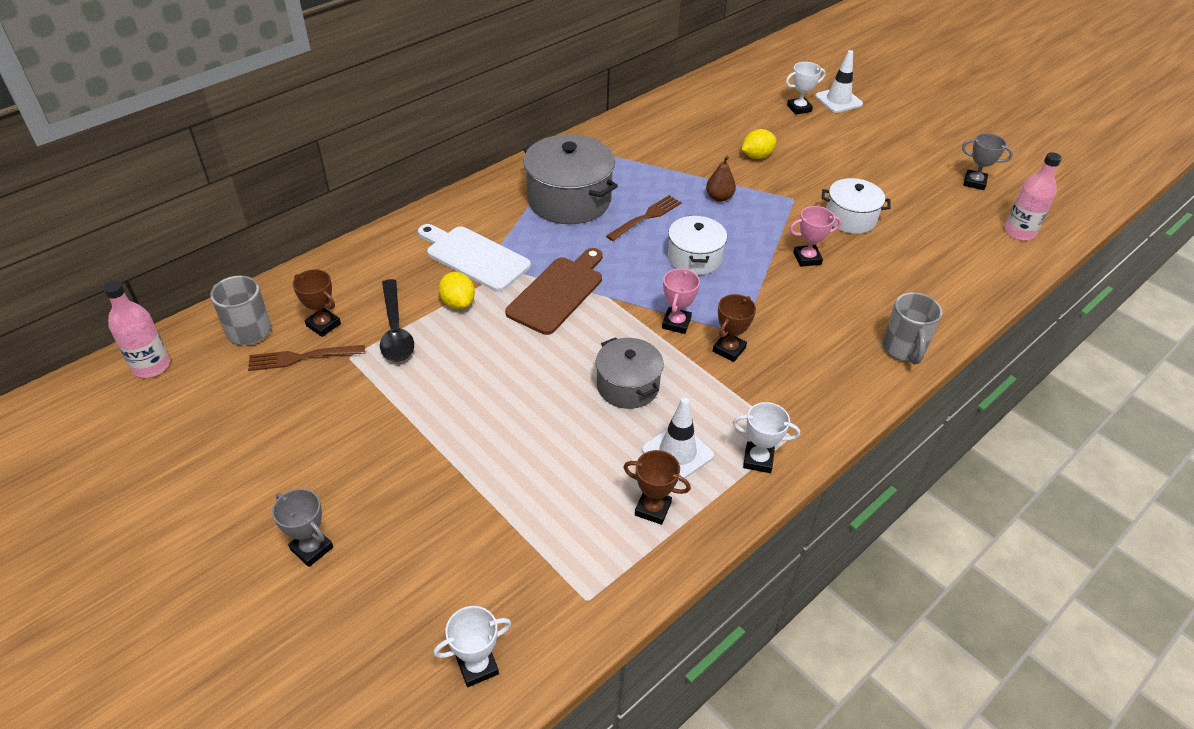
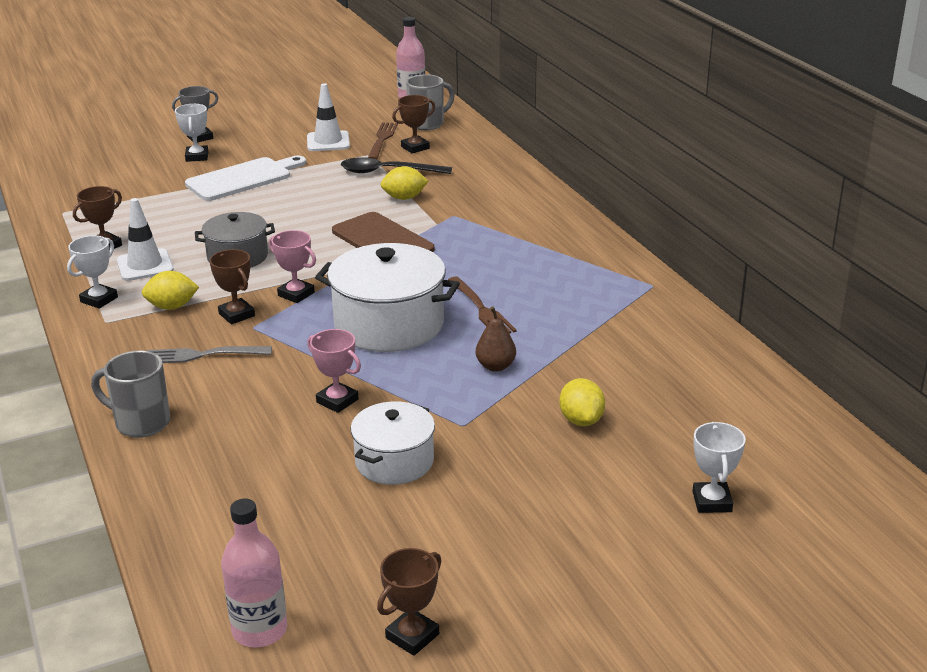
camera: 110 degrees right, 15 degrees down
white cutting board [418,224,531,292] -> white cutting board moved to [185,156,306,201]
white trophy [433,606,512,687] -> white trophy moved to [175,104,208,162]
grey pot [523,134,618,224] -> none
white pot [668,216,727,275] -> white pot [315,243,460,352], size x1.64
pink trophy [789,206,841,267] -> pink trophy turned 60 degrees counterclockwise [307,329,361,413]
white traffic cone [815,50,863,113] -> white traffic cone moved to [307,83,350,151]
grey trophy [962,133,1013,190] -> brown trophy [377,548,441,656]
none -> yellow lemon [142,271,199,310]
none -> grey fork [146,346,272,363]

